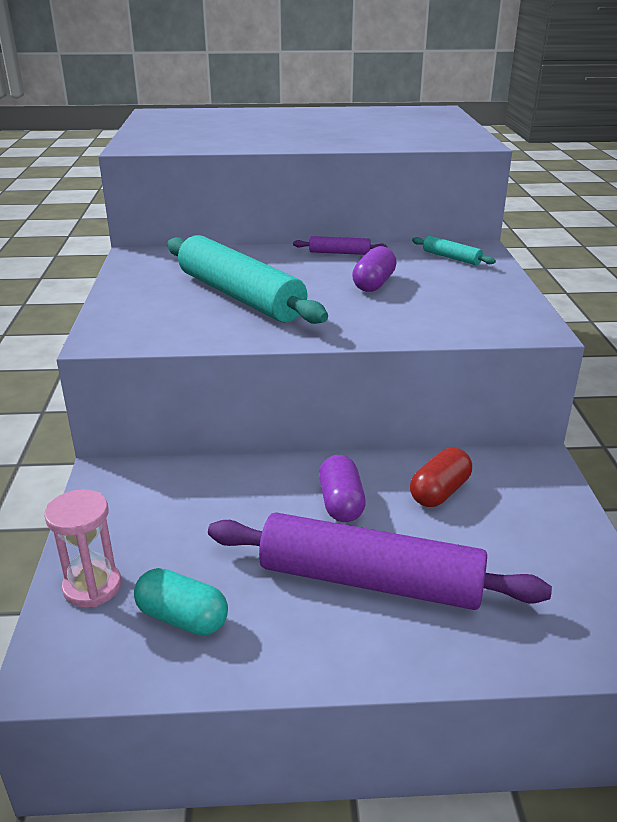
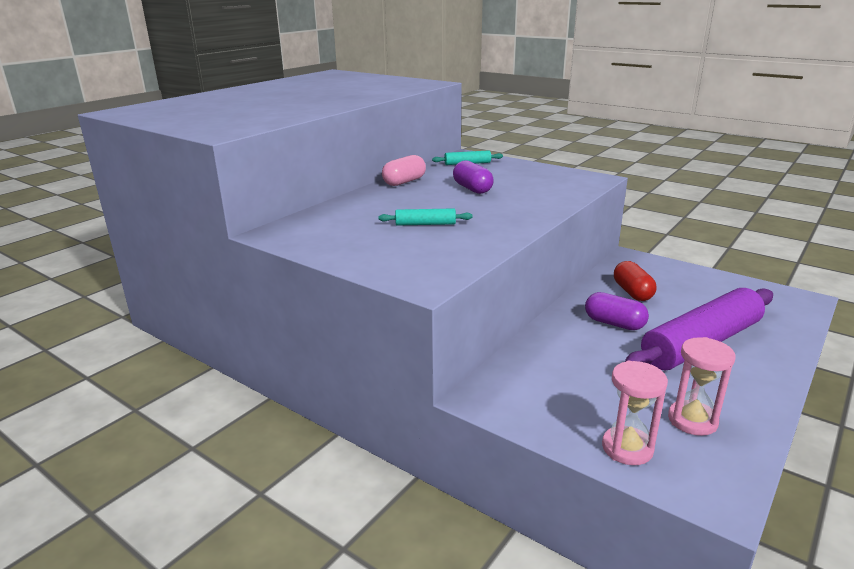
camera: 50 degrees left, 5 degrees down
turquoise capsule [134,568,228,635] -> pink hourglass [668,337,735,436]
turquoise rolling pin [167,235,328,324] -> turquoise rolling pin [378,208,473,226], size x0.42
purple rolling pin [293,236,387,255] -> pink capsule [382,155,426,186]

